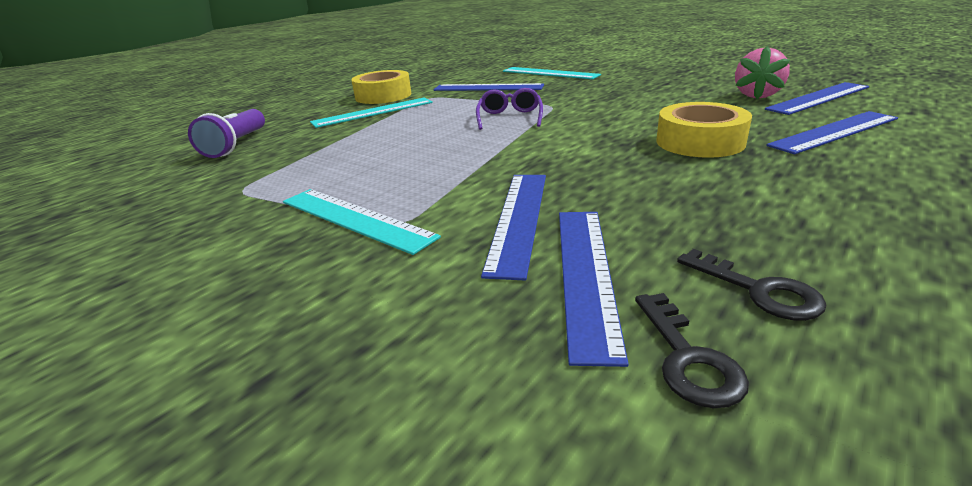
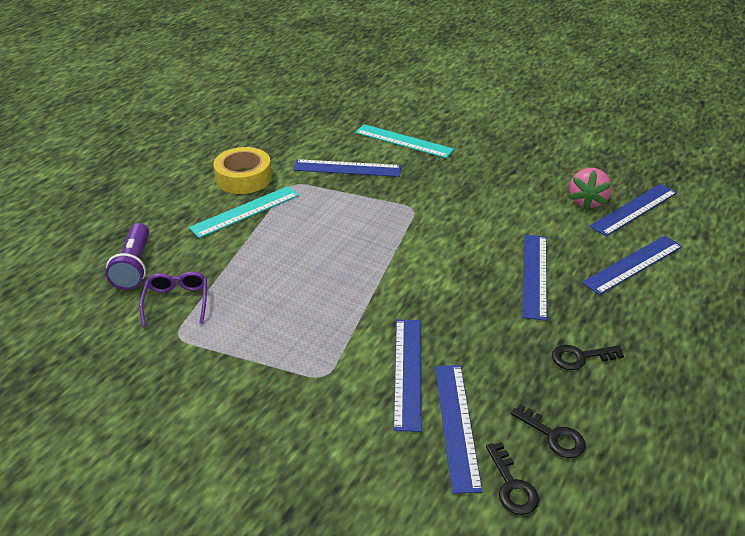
camera: 10 degrees left, 10 degrees up
turquoise ruler [283,189,441,255] -> none
purple glasses [476,88,543,130] -> purple glasses moved to [139,272,207,327]
yellow tape [656,102,752,158] -> blue ruler [522,234,547,321]
none -> black key [552,345,624,370]

